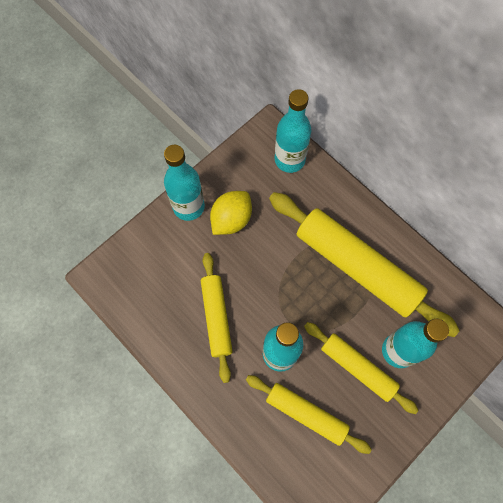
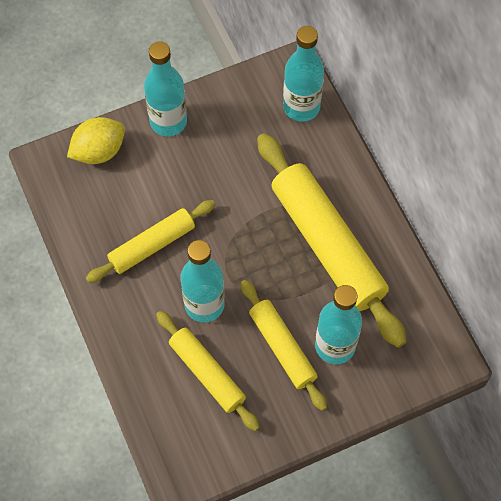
camera: 20 degrees right, 5 degrees down
yellow rolling pin [201,253,233,383] -> yellow rolling pin turned 45 degrees clockwise [86,200,215,283]
yellow lemon [210,191,252,235] -> yellow lemon moved to [67,117,125,164]

